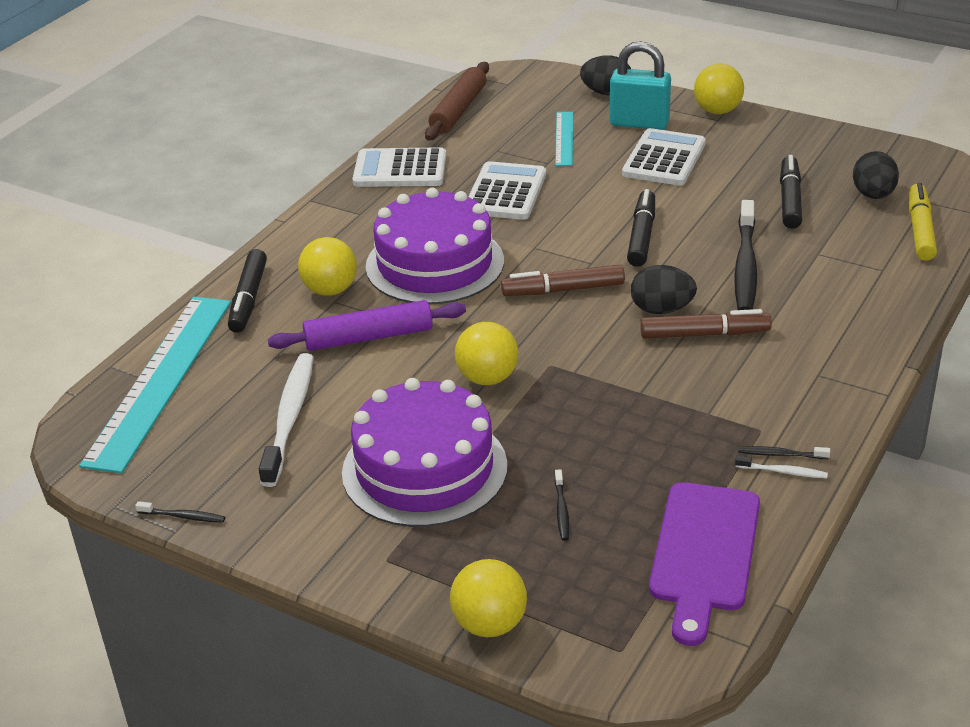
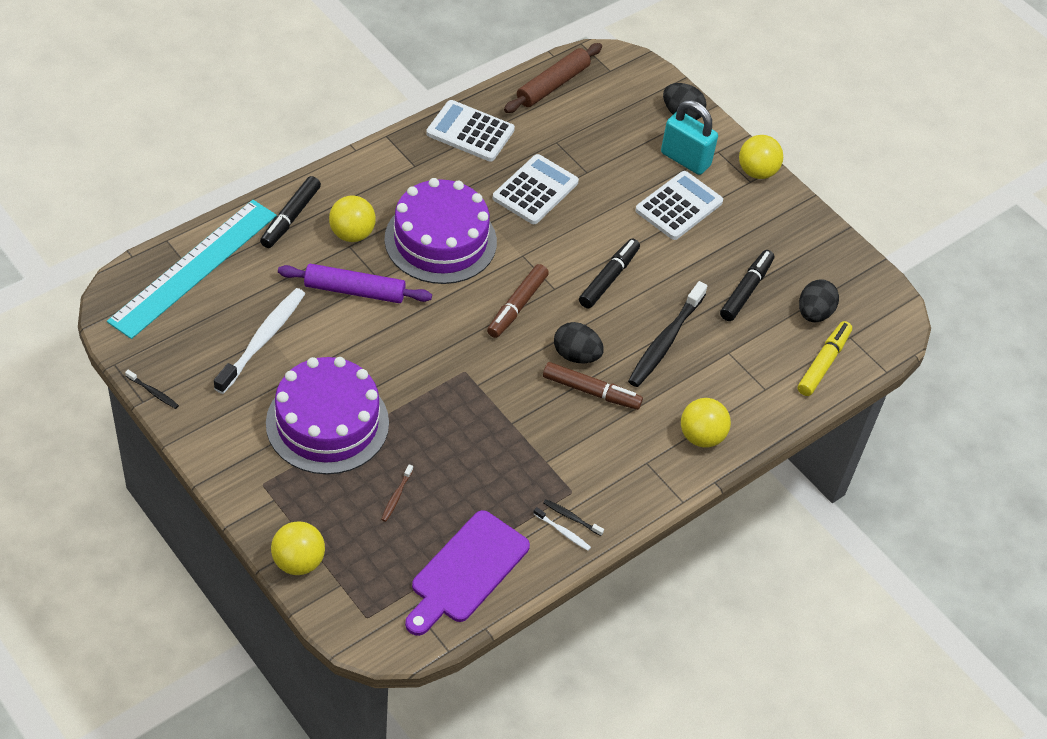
camera: 15 degrees right, 15 degrees up
yellow ball [455,322,518,385] -> yellow ball moved to [681,398,731,448]
brown marker [501,265,625,296] -> brown marker turned 75 degrees counterclockwise [487,264,549,338]
turquoise ruler [555,112,573,166] -> none
black toothbrush [555,469,570,541] -> brown toothbrush [381,464,413,522]

